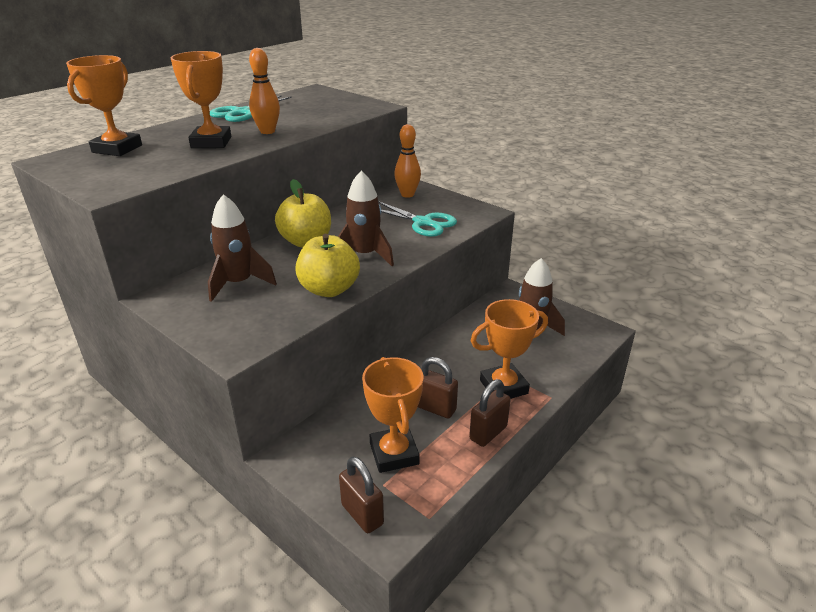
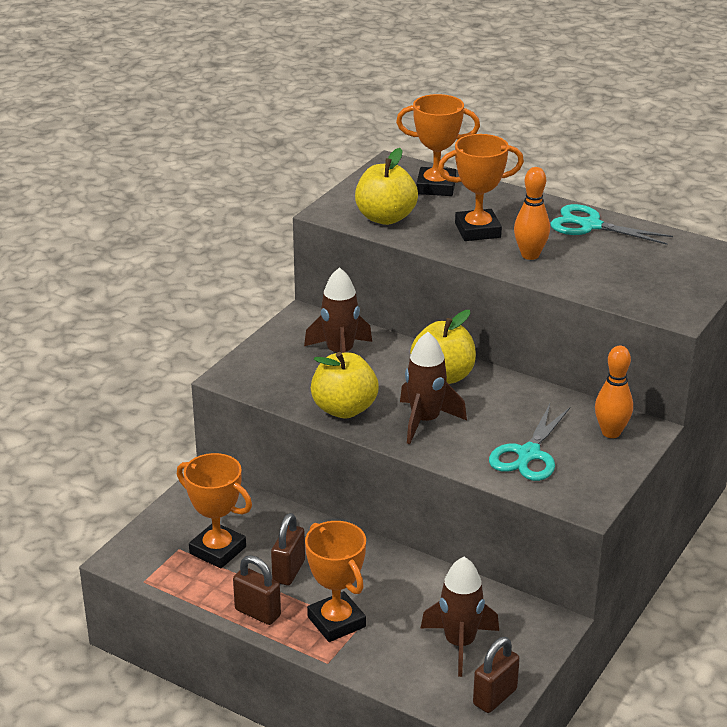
camera: 80 degrees right, 0 degrees up
brown padlock [339,456,384,533] -> brown padlock moved to [473,637,520,713]
orange trophy [362,357,424,473] -> orange trophy turned 60 degrees clockwise [177,453,252,569]
none -> yellow apple [355,148,418,225]

